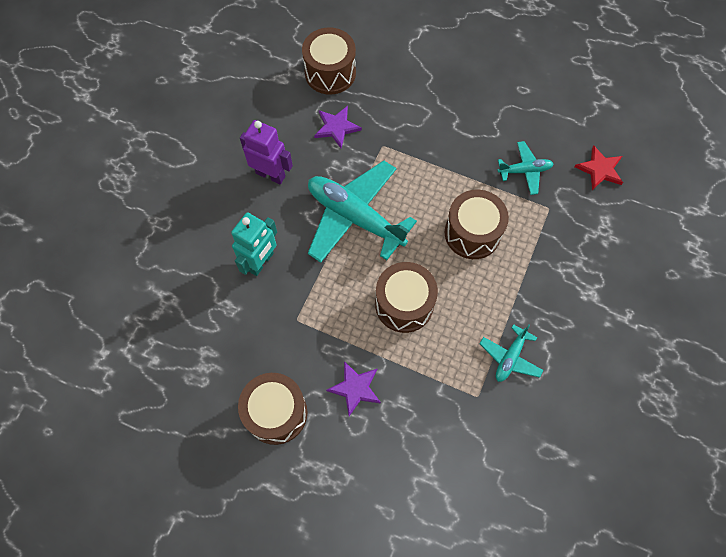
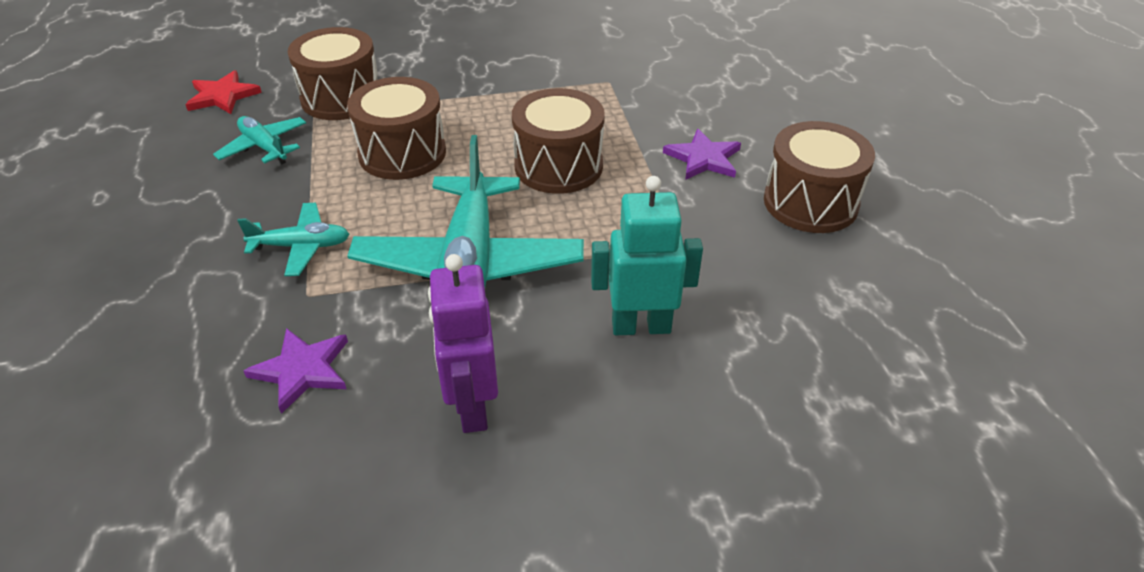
camera: 125 degrees left, 25 degrees down
brown drum [302,27,356,95] -> brown drum moved to [288,27,377,120]
turquoise plane [479,324,543,382] -> turquoise plane moved to [237,203,349,276]

